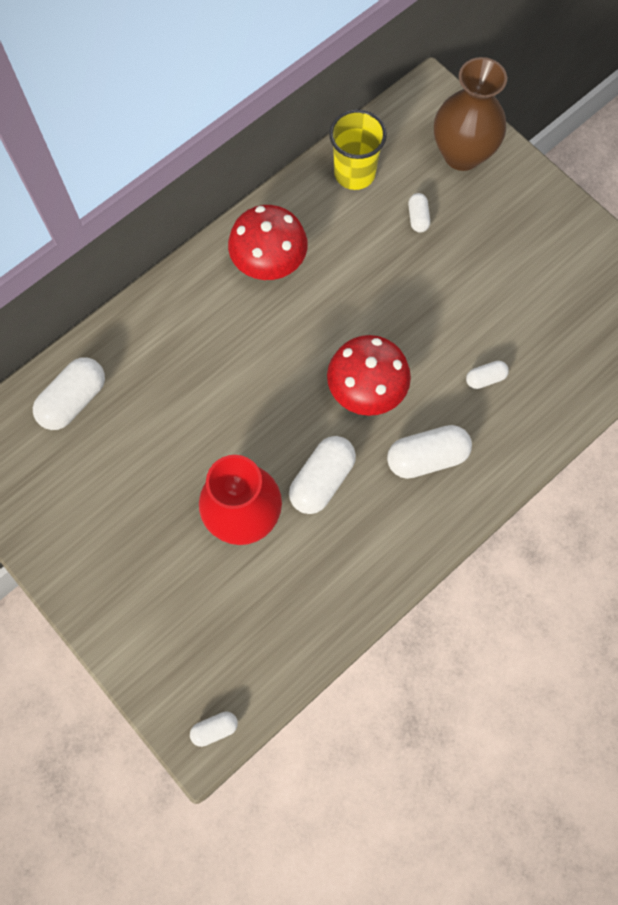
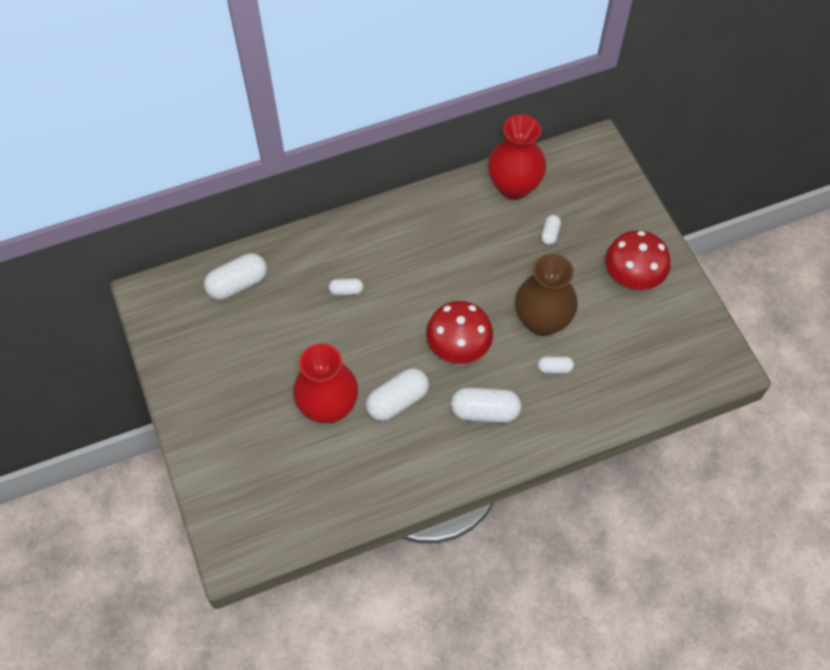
camera: 20 degrees right, 10 degrees down
white capsule [190,711,238,747] -> white capsule moved to [329,278,363,296]
red mushroom [228,205,308,280] -> red mushroom moved to [606,230,670,290]
yellow cup [329,109,387,190] -> red vase [488,114,546,200]
brown vase [434,57,507,171] -> brown vase moved to [515,254,578,336]

